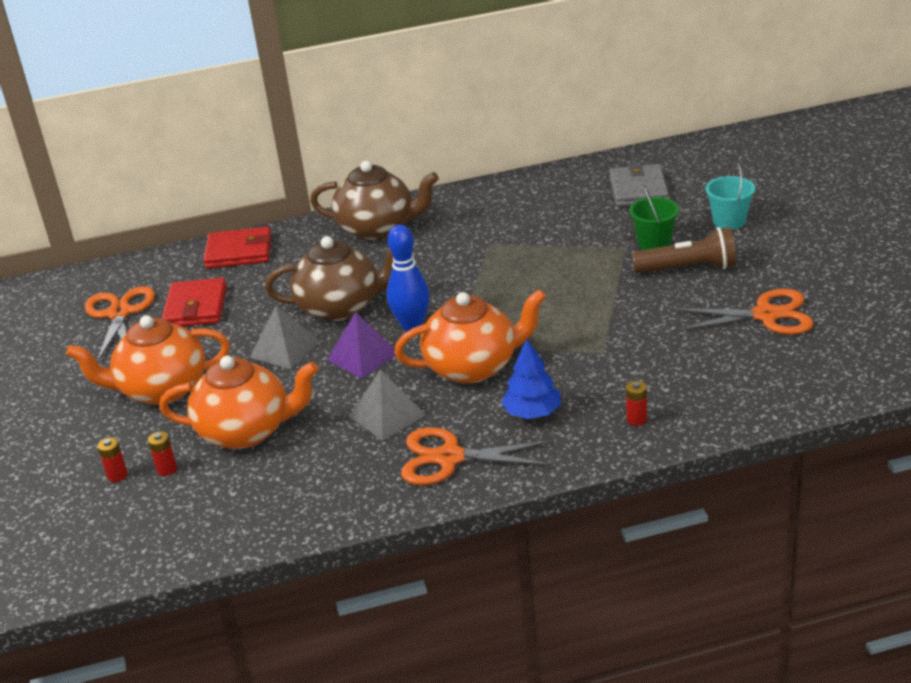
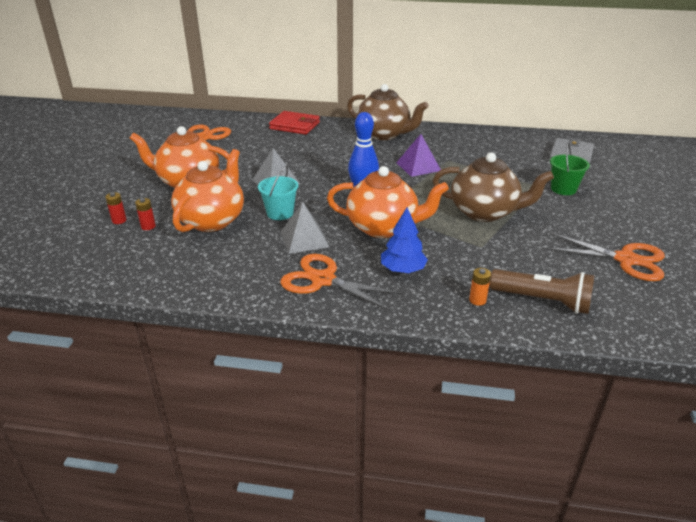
camera: 20 degrees right, 0 degrees up
orange teapot [159,356,319,449] -> orange teapot turned 90 degrees counterclockwise [171,149,244,232]
red wallet [162,278,227,326] -> none
brown teapot [265,236,393,322] -> brown teapot moved to [433,152,554,222]
purple pyramid [327,312,396,379] -> purple pyramid moved to [396,134,441,177]
red battery [626,381,647,426] -> orange battery [469,268,491,306]
brown flashlight [632,227,736,273] -> brown flashlight moved to [489,269,595,314]
turquoise bucket [706,163,755,230] -> turquoise bucket moved to [258,166,299,220]

